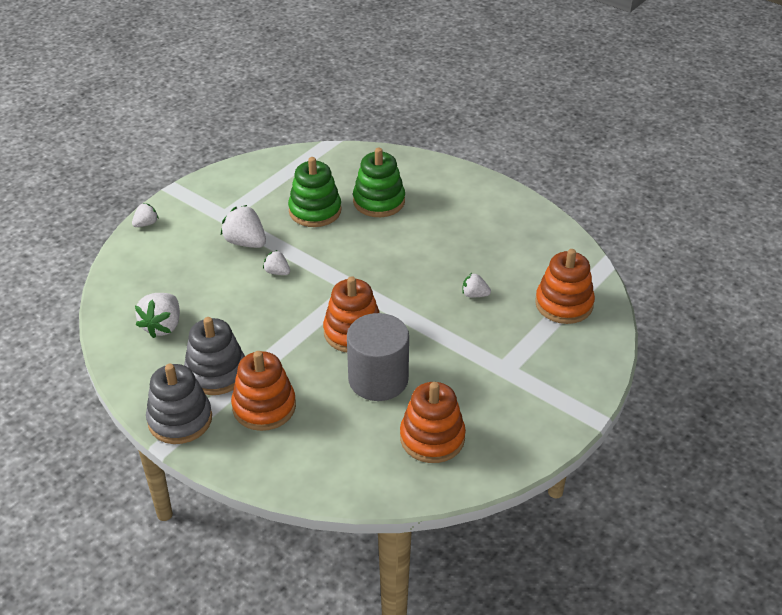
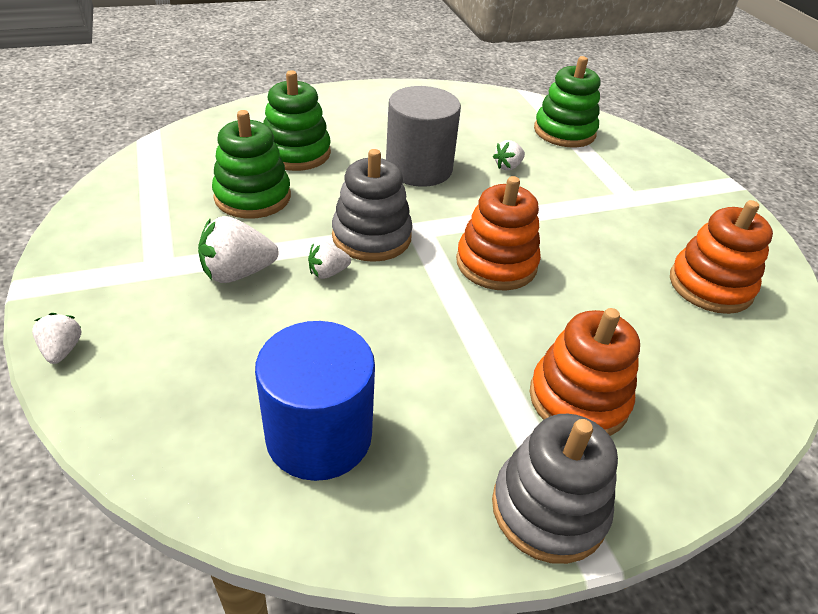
camera: 60 degrees left, 0 degrees up
white strawberry [135,293,180,338] -> blue cylinder [255,321,375,481]
grey stacking toy [184,317,245,395] -> grey stacking toy moved to [332,149,413,262]
grey cylinder [347,313,409,401] -> grey cylinder moved to [386,86,461,187]
orange stacking toy [535,249,595,324] -> green stacking toy [534,56,600,148]

